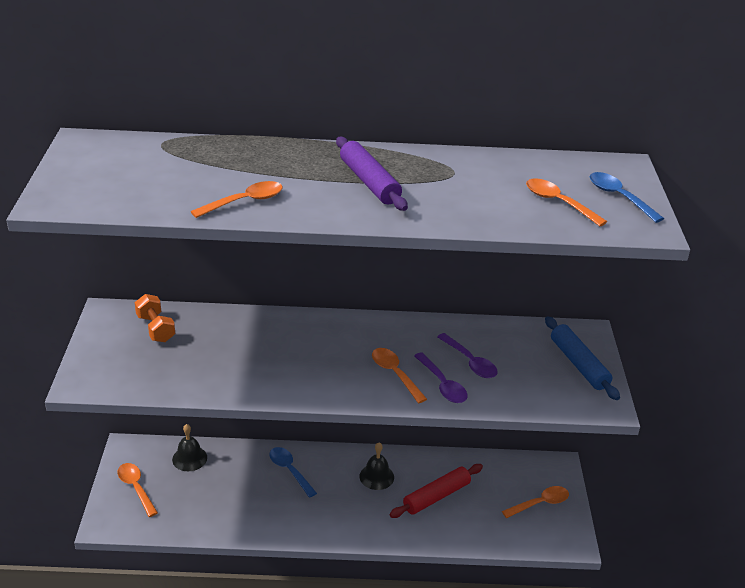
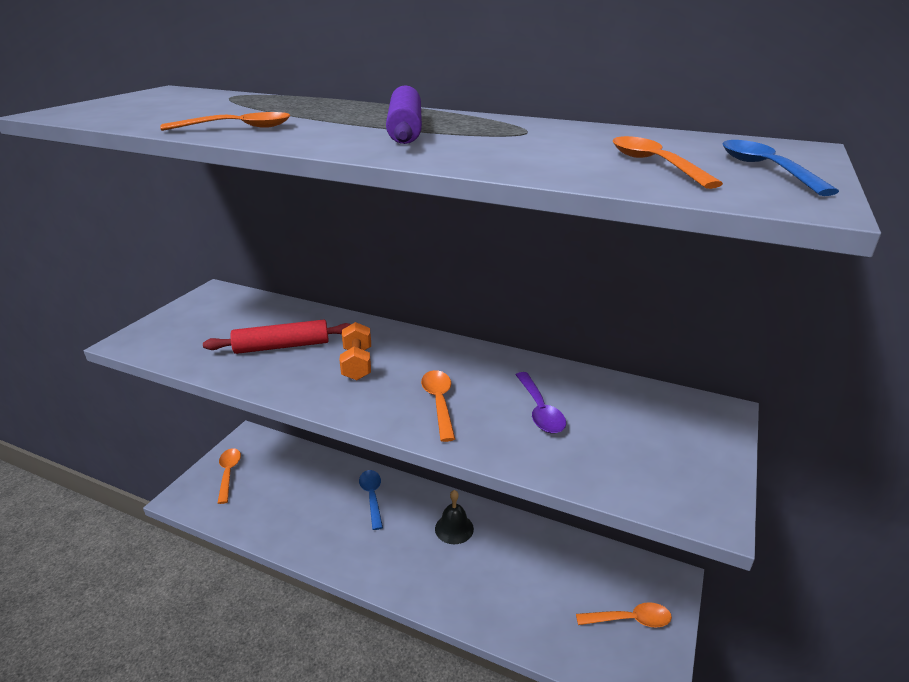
camera: 25 degrees right, 5 degrees down
orange dumbbell [135,294,175,342] -> orange dumbbell moved to [339,322,371,380]
black bell [172,424,207,471] -> none
red rolling pin [390,464,483,518] -> red rolling pin moved to [203,320,351,354]
purple spoon [414,352,468,403] -> none
blue rolling pin [545,316,620,400] -> none

